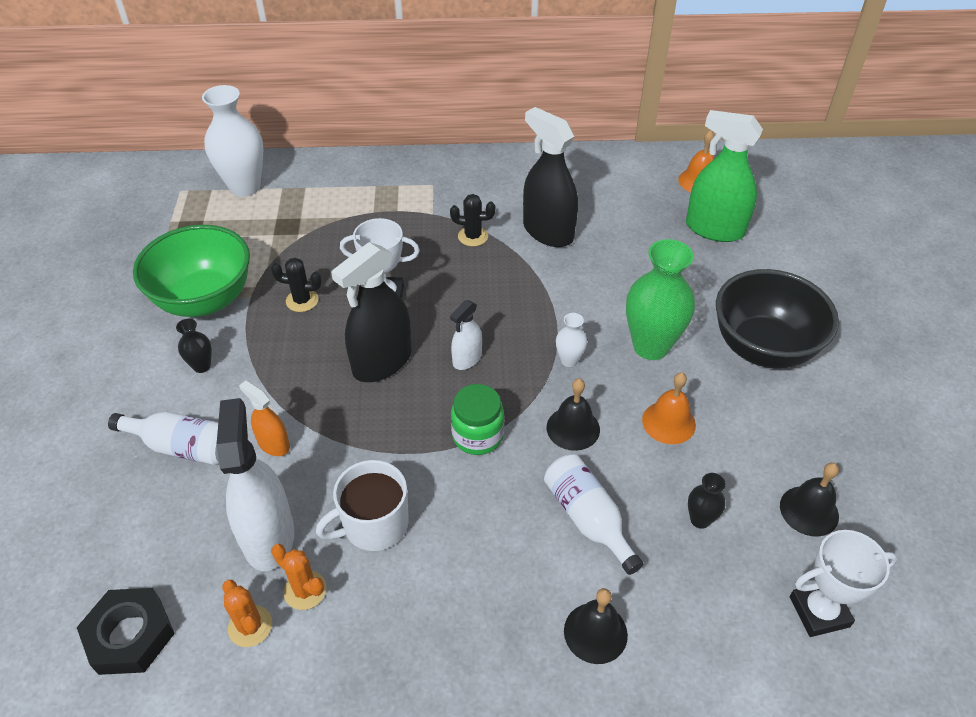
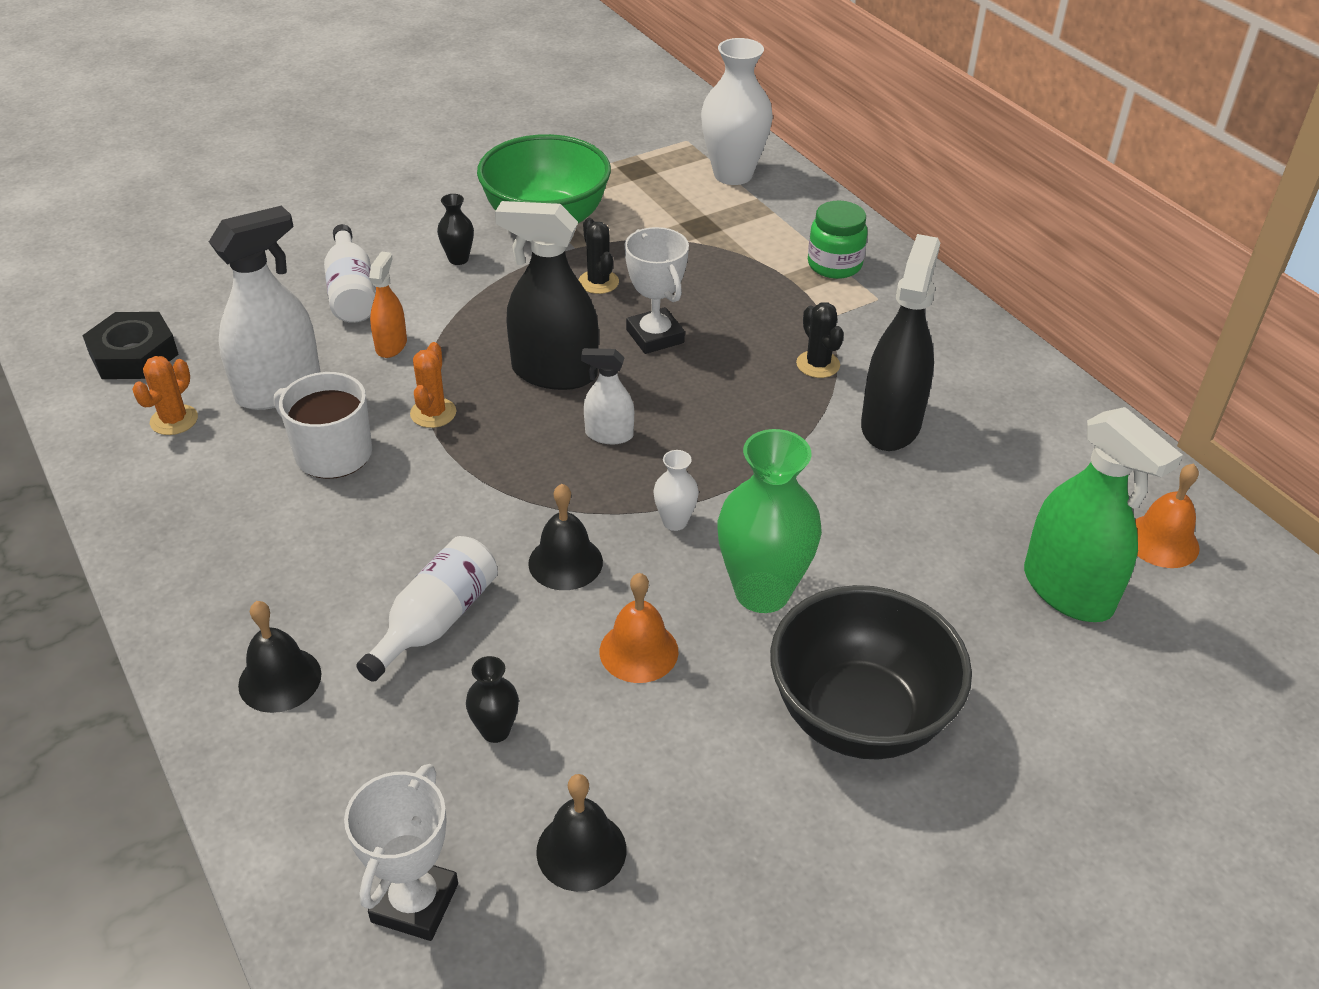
camera: 60 degrees right, 5 degrees down
orange cactus [271,544,327,610] -> orange cactus moved to [410,342,457,428]
green jar [451,384,504,455] -> green jar moved to [808,201,868,279]
green spray bottle [686,110,763,242] -> green spray bottle turned 150 degrees clockwise [1024,407,1183,622]
white trophy [790,530,898,637] -> white trophy turned 60 degrees clockwise [344,764,458,941]

